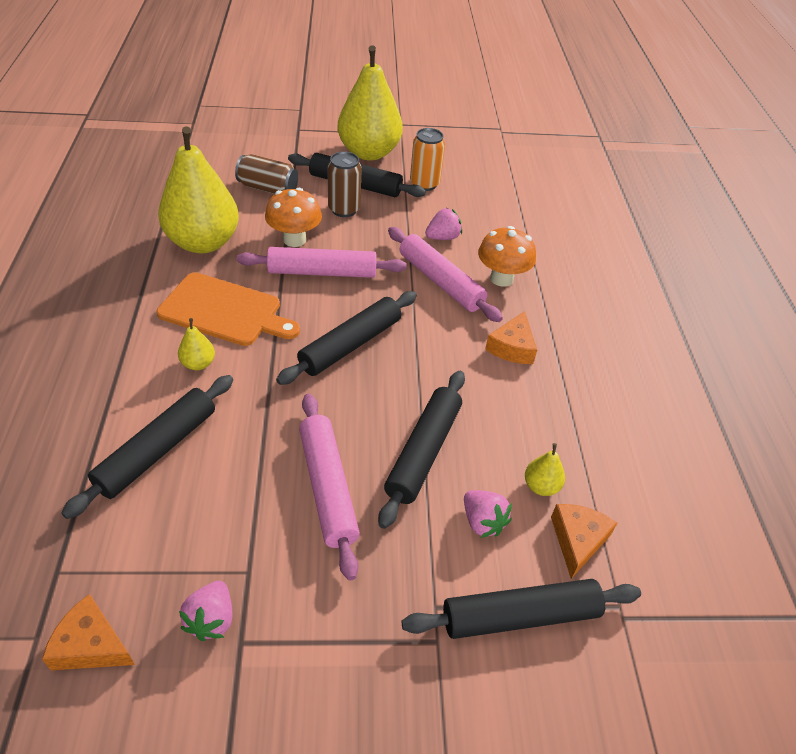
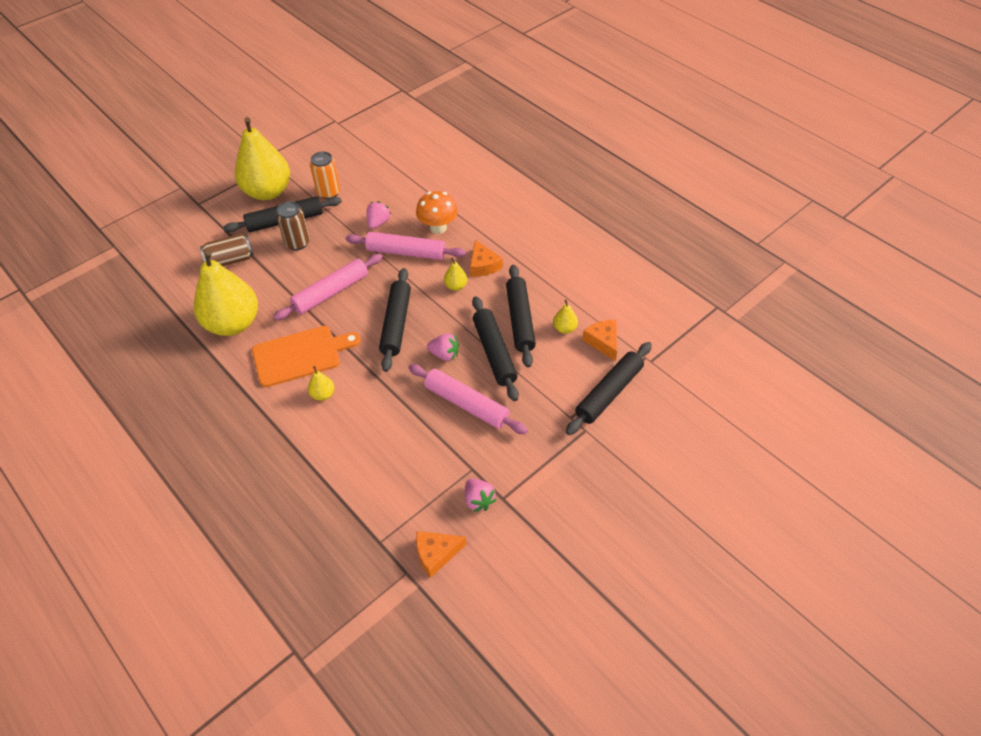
camera: 35 degrees left, 5 degrees up
black rolling pin [61,375,233,519] -> black rolling pin moved to [506,265,536,368]
orange mushroom [265,188,322,247] -> none
pink strawberry [464,490,512,538] -> pink strawberry moved to [427,333,459,361]
none -> yellow pear [444,258,467,291]

